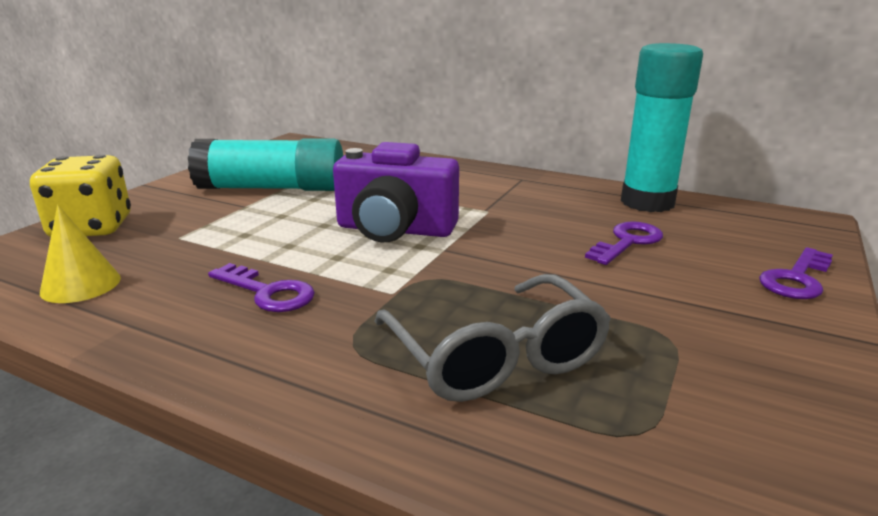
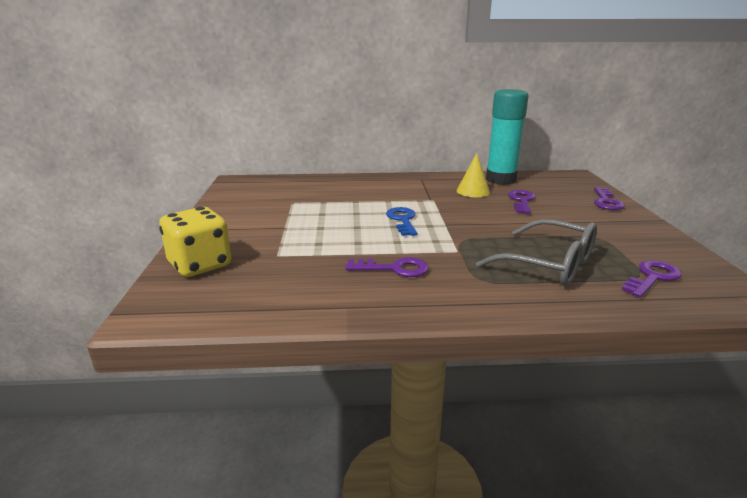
camera: 30 degrees left, 0 degrees up
yellow cone [40,205,121,303] -> yellow cone moved to [456,153,490,197]
turquoise glue stick [188,138,343,191] -> none
purple camera [333,142,459,242] -> blue key [386,207,417,236]
none -> purple key [622,260,682,297]

